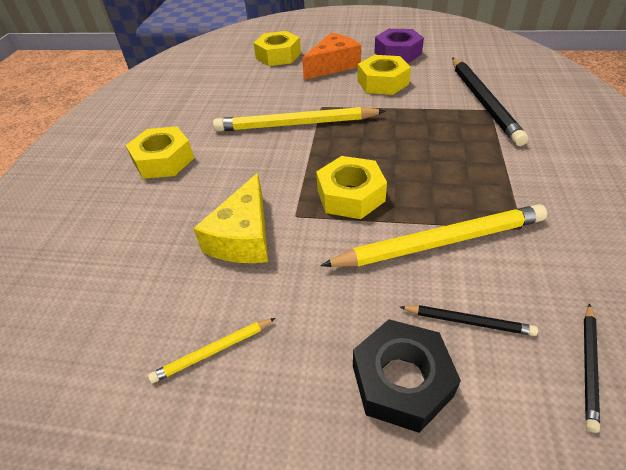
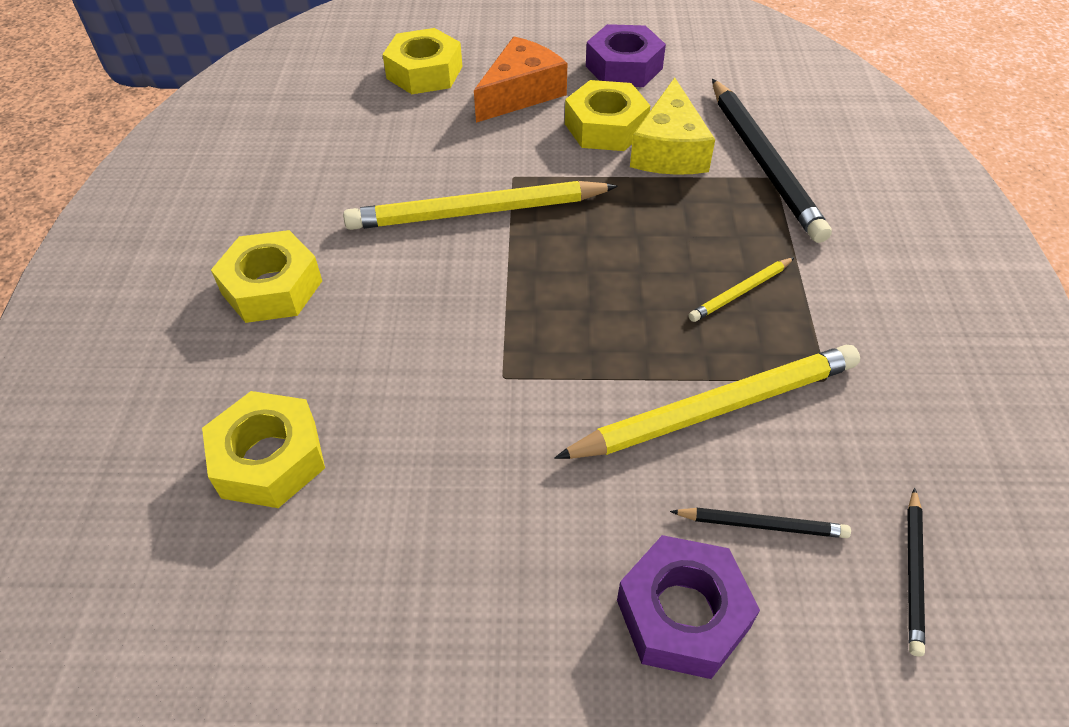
camera: 10 degrees left, 5 degrees up
yellow pencil [148,318,276,383] -> yellow pencil moved to [688,257,795,322]
yellow cheese [193,173,268,263] -> yellow cheese moved to [630,78,715,175]
yellow nut [316,156,387,219] -> yellow nut moved to [202,391,325,508]
black nut [353,319,461,433] -> purple nut [617,535,760,679]

